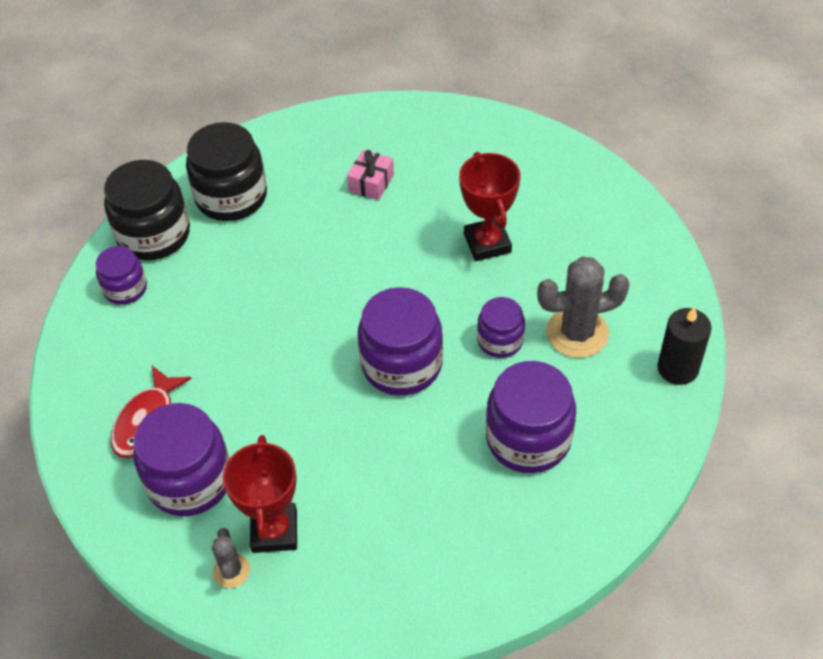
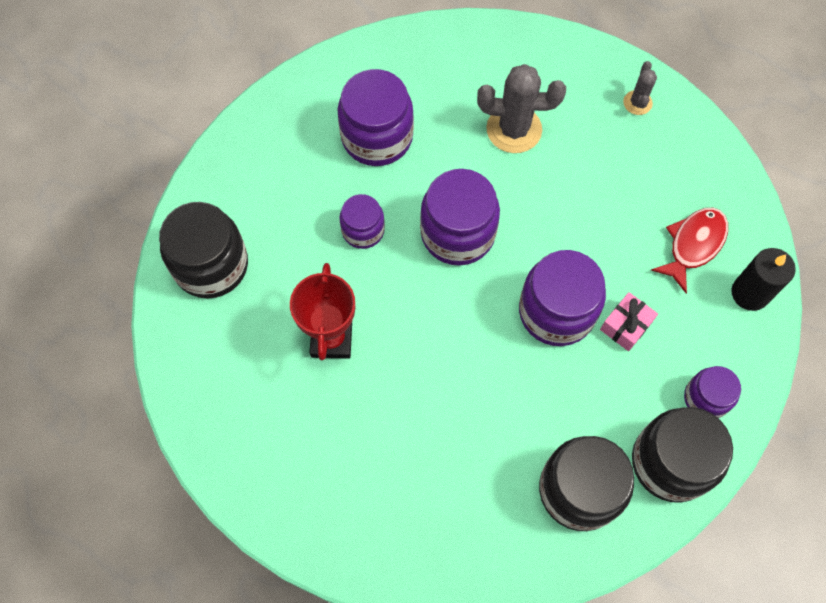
camera: 165 degrees left, 15 degrees up
purple jar [133,403,229,516] -> purple jar moved to [519,250,606,346]
red trophy [223,435,297,553] -> none
pink gift [347,150,394,200] -> pink gift moved to [600,292,658,351]
grey cactus [537,257,630,358] -> grey cactus moved to [477,64,566,153]
black candle [657,307,712,385] -> black candle moved to [731,248,796,311]
none -> black jar [159,202,248,299]

